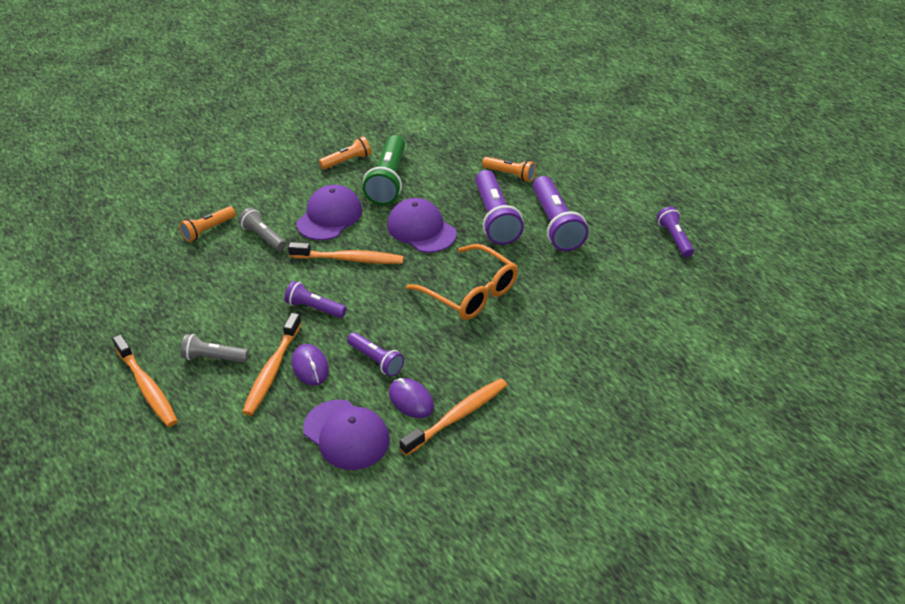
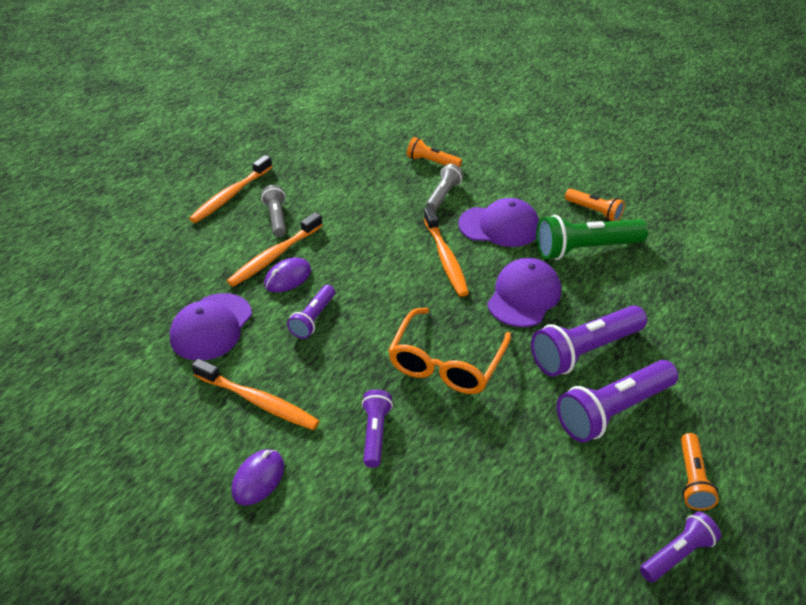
camera: 70 degrees right, 0 degrees up
orange toothbrush [242,313,302,416] -> orange toothbrush turned 45 degrees counterclockwise [227,212,323,287]
purple flashlight [284,281,347,318] -> purple flashlight moved to [362,389,393,468]
purple mouse [389,378,434,418] -> purple mouse moved to [232,449,285,506]
orange flashlight [482,157,536,182] -> orange flashlight moved to [681,433,719,510]

